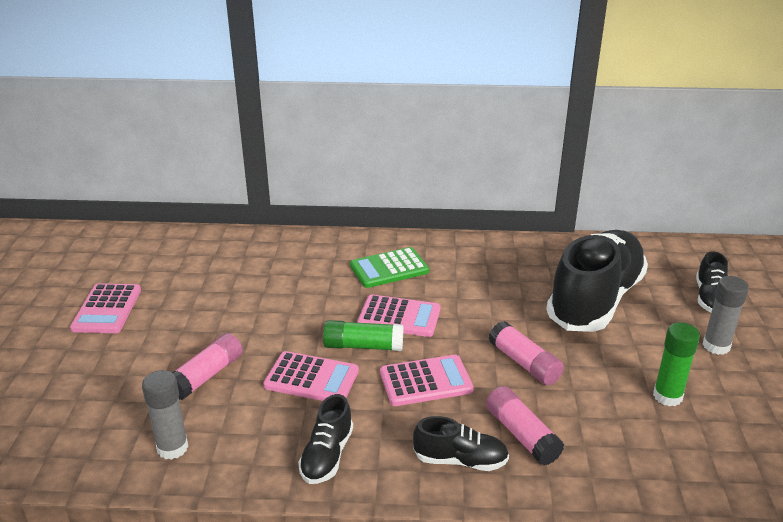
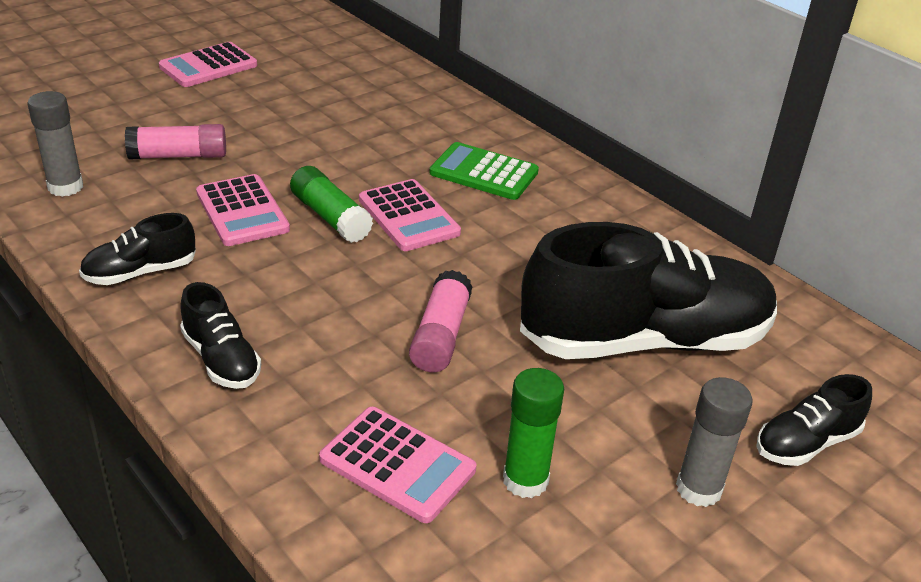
camera: 45 degrees right, 5 degrees up
pink calculator [380,355,474,406] -> pink calculator moved to [319,407,476,523]
pink glue stick [486,386,564,465] -> none

